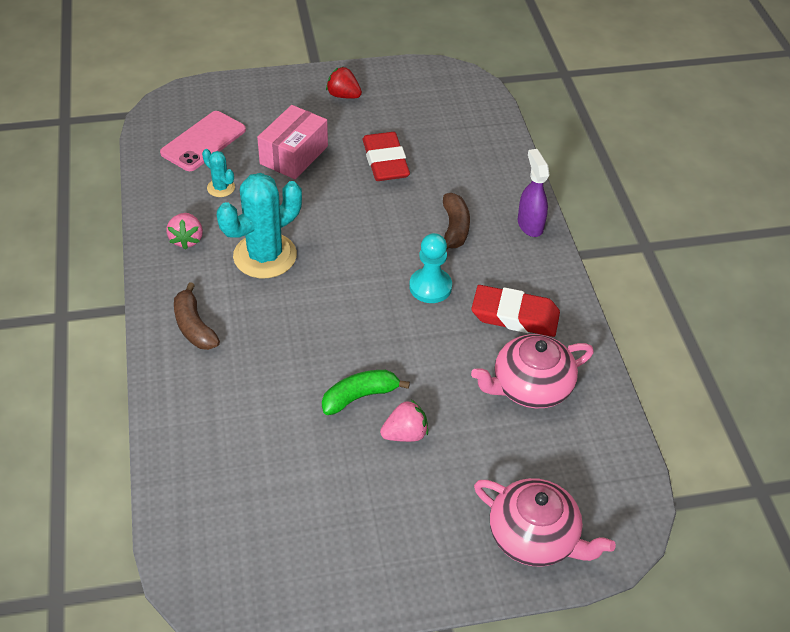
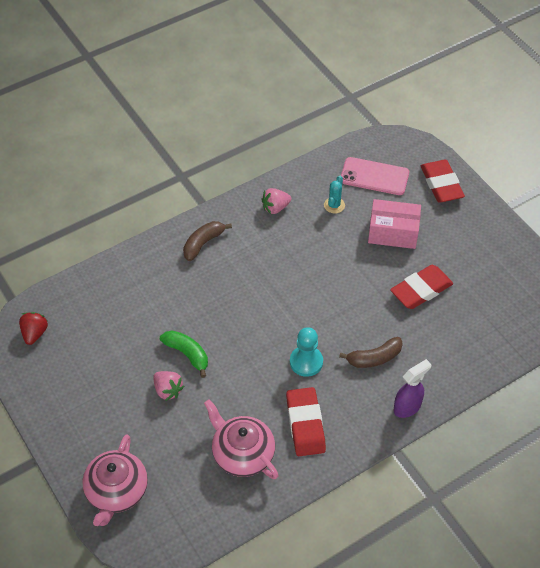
camera: 70 degrees right, 5 degrees up
turquoise cactus [217,173,302,278] -> none
red strawberry [326,67,362,99] -> red strawberry moved to [19,312,48,345]
none -> red eraser [421,160,465,202]

